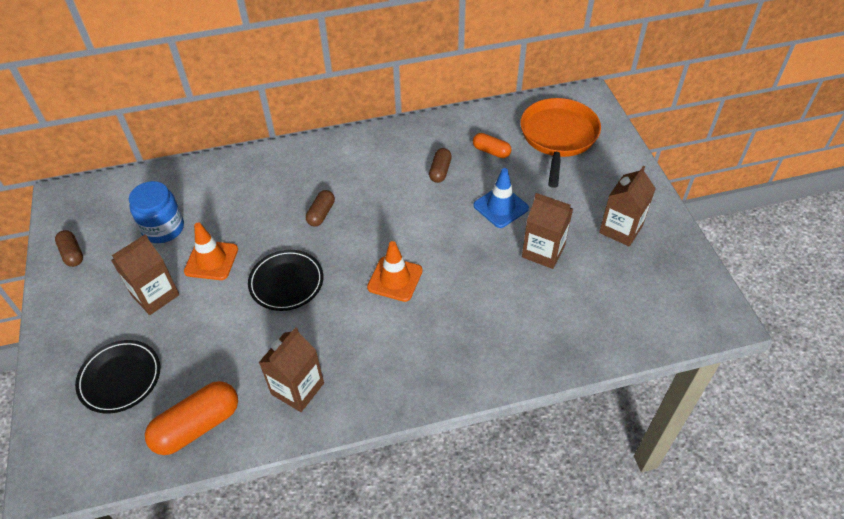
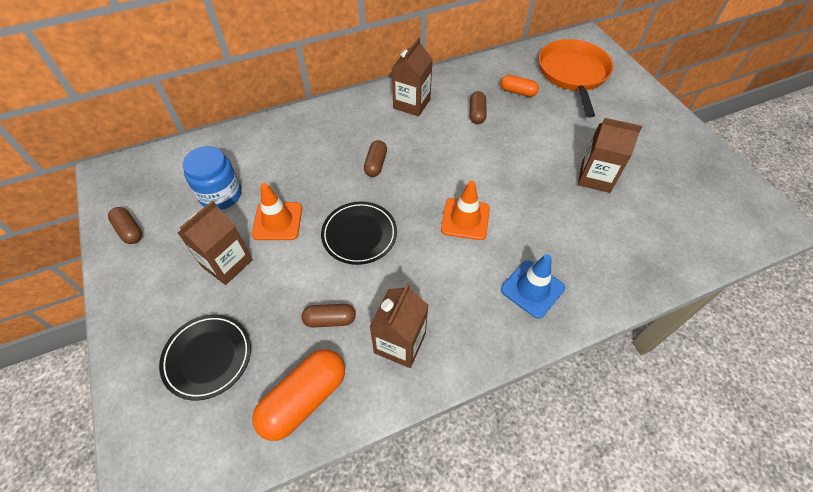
camera: 10 degrees left, 5 degrees up
blue traffic cone [473,168,529,228] -> blue traffic cone moved to [501,254,565,319]
brown carton [599,166,656,247] -> brown carton moved to [392,37,433,117]
none -> brown capsule [302,304,356,328]

